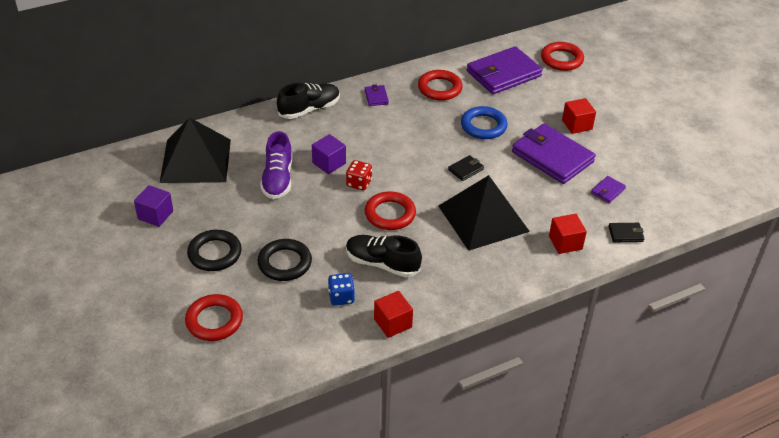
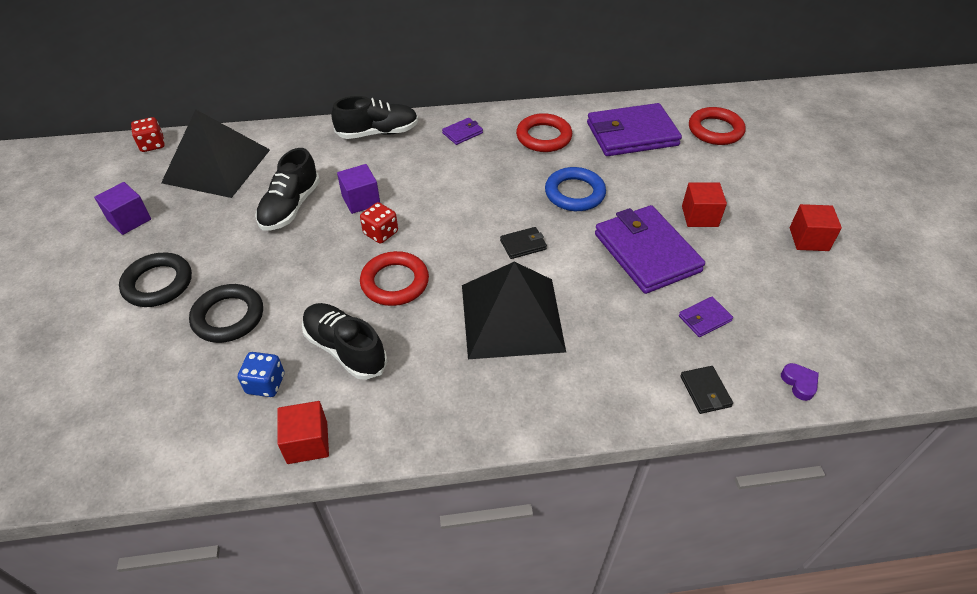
camera: 20 degrees right, 5 degrees up
red ring [185,294,243,341] -> none
purple shoe [260,131,292,199] -> black shoe [255,148,320,230]
purple wallet [364,85,389,106] -> purple wallet turned 45 degrees clockwise [442,118,483,145]
red cube [549,214,587,254] -> red cube moved to [790,204,842,251]
black wallet [608,223,644,242] -> black wallet turned 60 degrees clockwise [680,366,733,414]
none -> red dice [131,117,165,152]
none -> purple heart [781,363,819,401]

